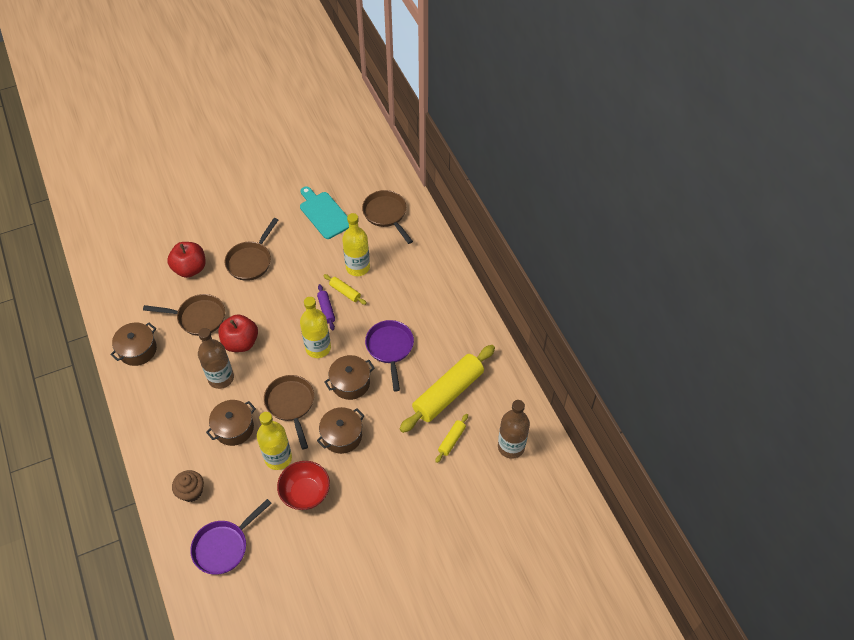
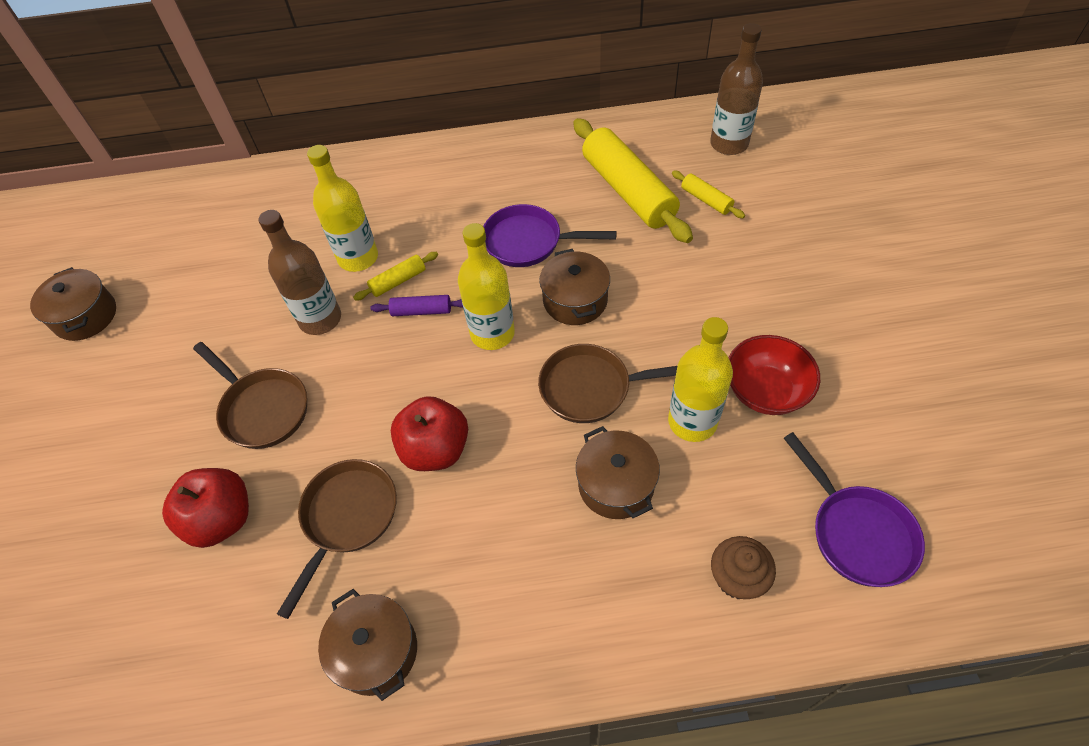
camera: 70 degrees left, 0 degrees up
brown bottle [198,328,234,389] -> brown bottle moved to [258,210,341,335]
turquoise cutting board [300,186,349,239] -> none
brown pot [317,407,364,454] -> brown pot moved to [30,267,116,341]
brown pan [362,190,413,244] -> none

